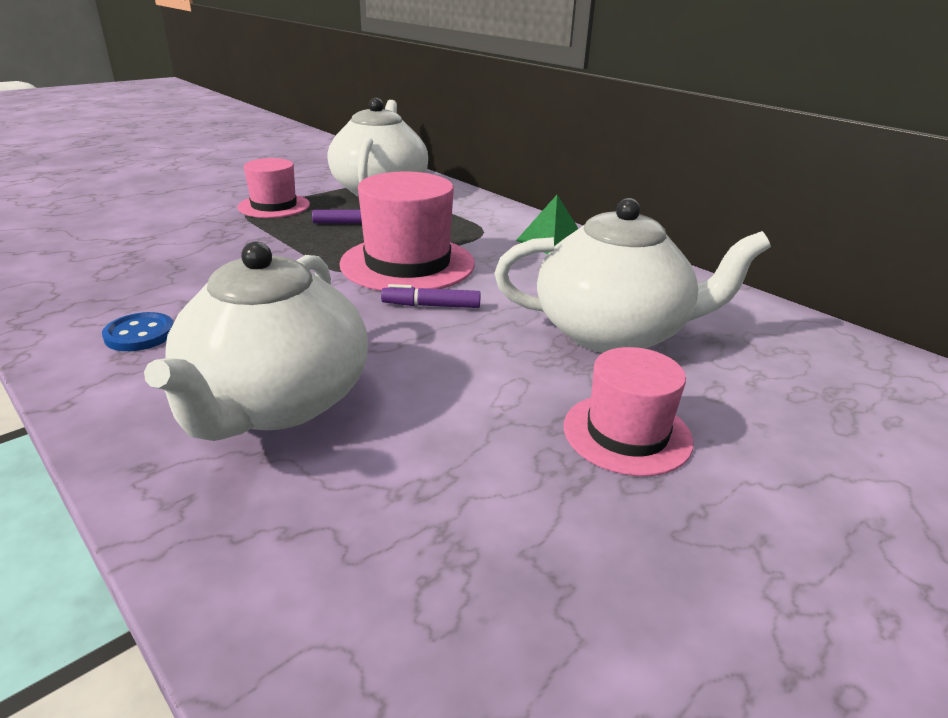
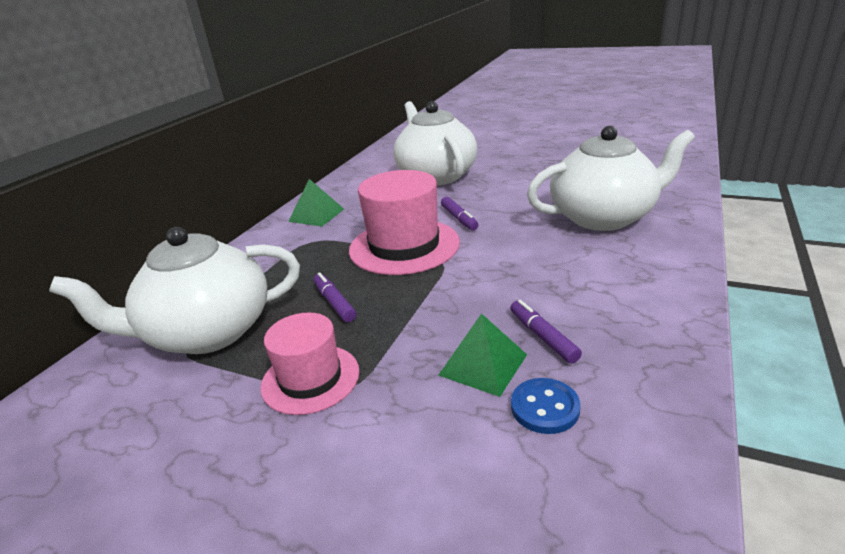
camera: 110 degrees left, 0 degrees up
blue button [102,312,173,351] -> blue button moved to [511,378,580,434]
pink hat [564,347,694,476] -> none
none -> green pyramid [438,313,527,397]
none -> purple marker [510,300,582,364]

